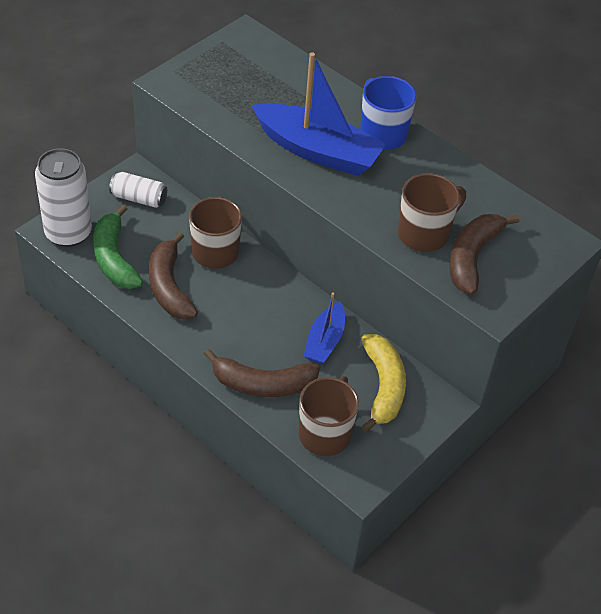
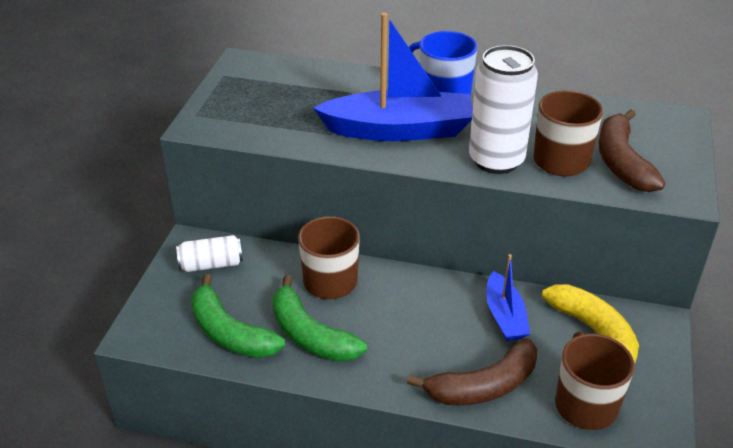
camera: 25 degrees left, 10 degrees down
white can [35,148,92,247] -> white can moved to [469,45,538,174]
brown banana [149,232,198,319] -> green banana [272,275,367,362]

